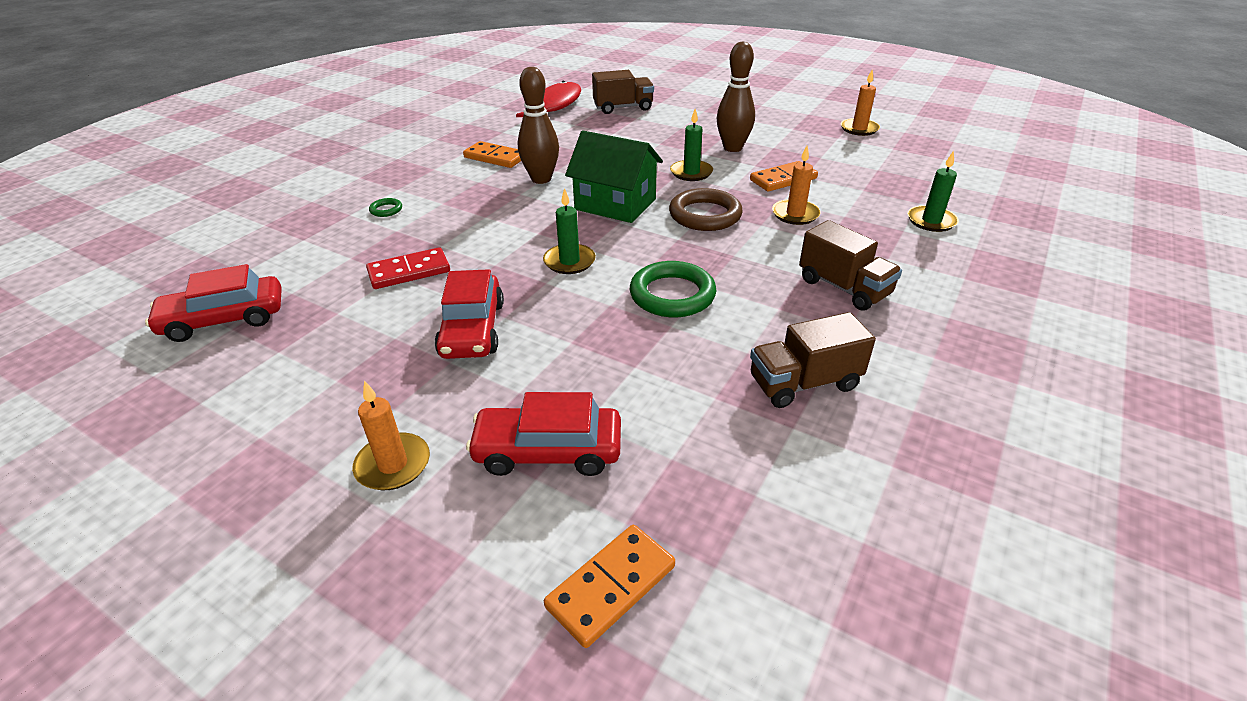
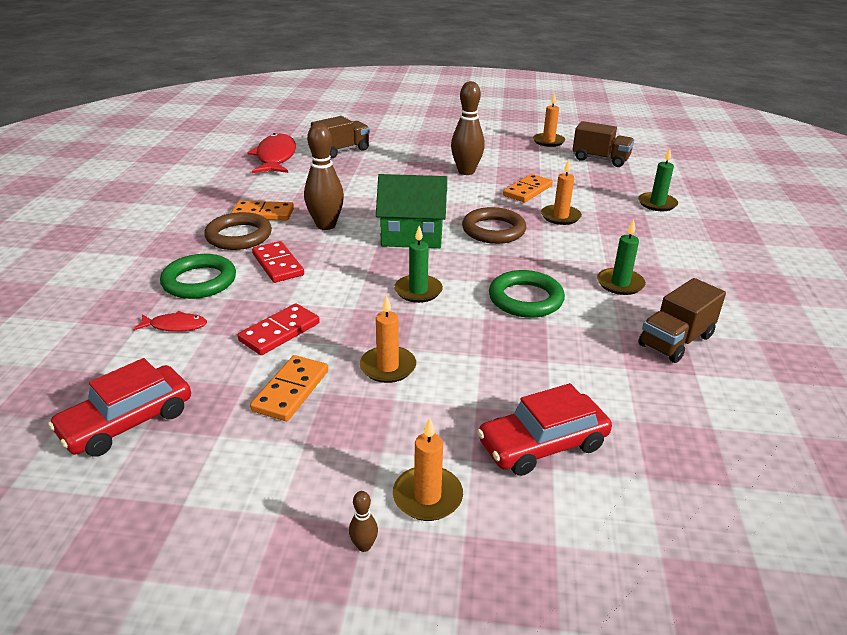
camera: 25 degrees left, 5 degrees down
green ring [369,198,402,217] -> green ring [160,254,236,299], size x2.20
red car [435,269,504,359] -> orange candle [360,295,416,383]
orange domino [544,525,675,648] -> orange domino moved to [250,355,328,421]
green candle [670,109,713,181] -> green candle moved to [597,219,646,295]
brown truck [799,220,902,311] -> brown truck moved to [573,121,634,167]
none -> red fish [133,311,207,332]
none -> brown ring [204,212,272,250]
none -> red domino [252,241,304,283]
none -> brown bowling pin [349,491,378,552]

